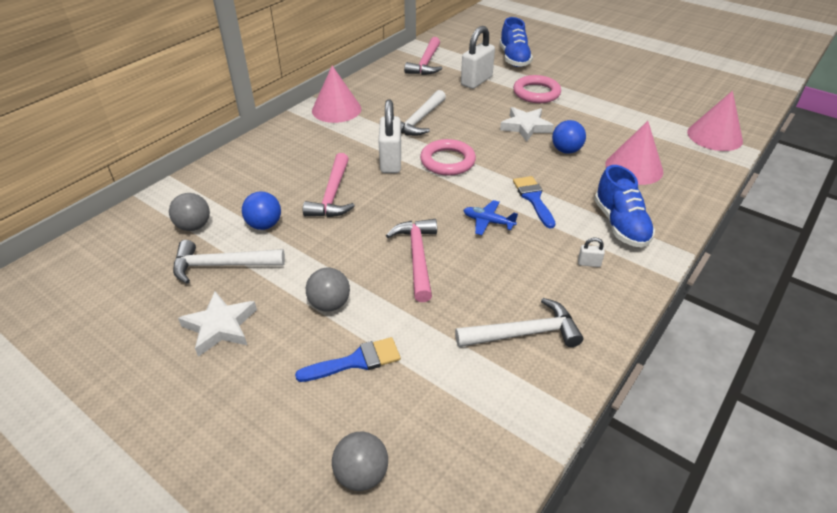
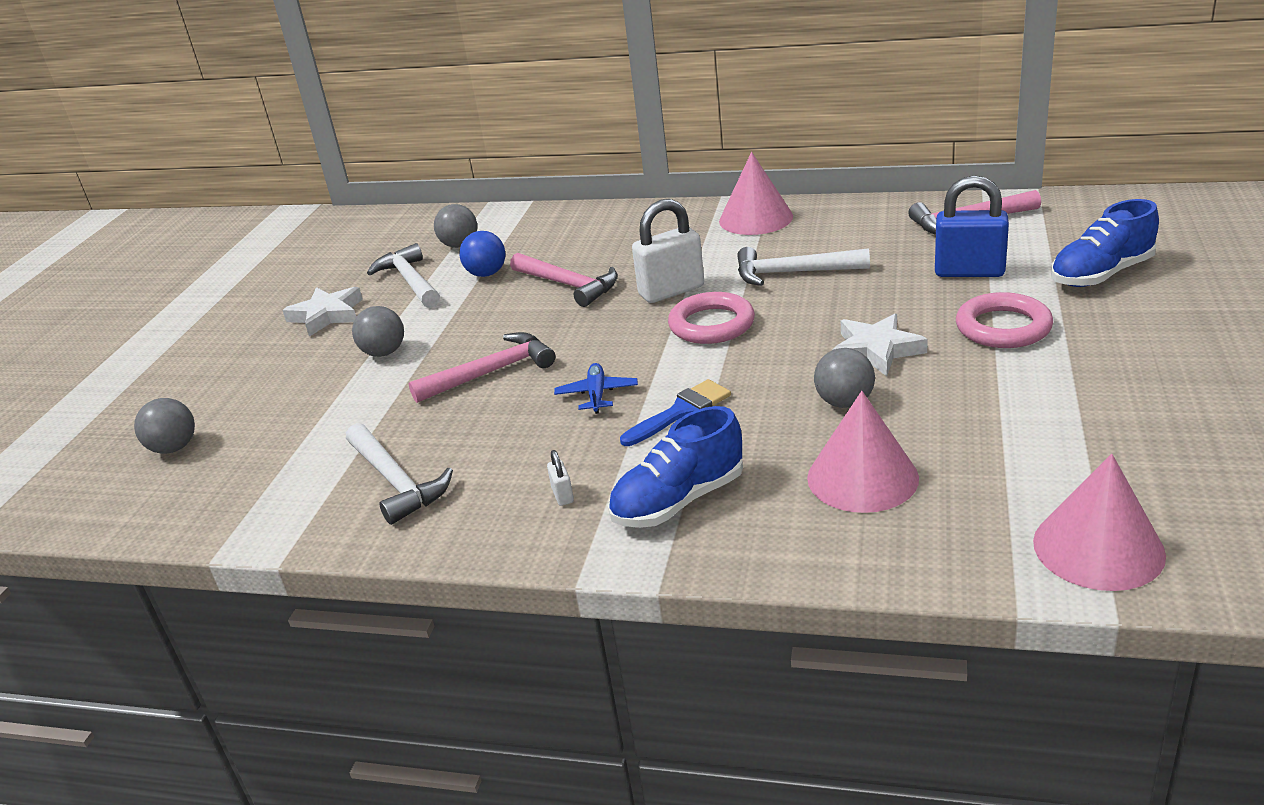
camera: 70 degrees right, 10 degrees down
blue brush [295,337,401,382] -> none
pink hammer [303,153,355,217] -> pink hammer turned 120 degrees counterclockwise [510,253,618,307]
white padlock [461,26,495,89] -> blue padlock [935,176,1009,277]
blue ball [552,120,586,154] -> grey ball [814,348,875,408]

